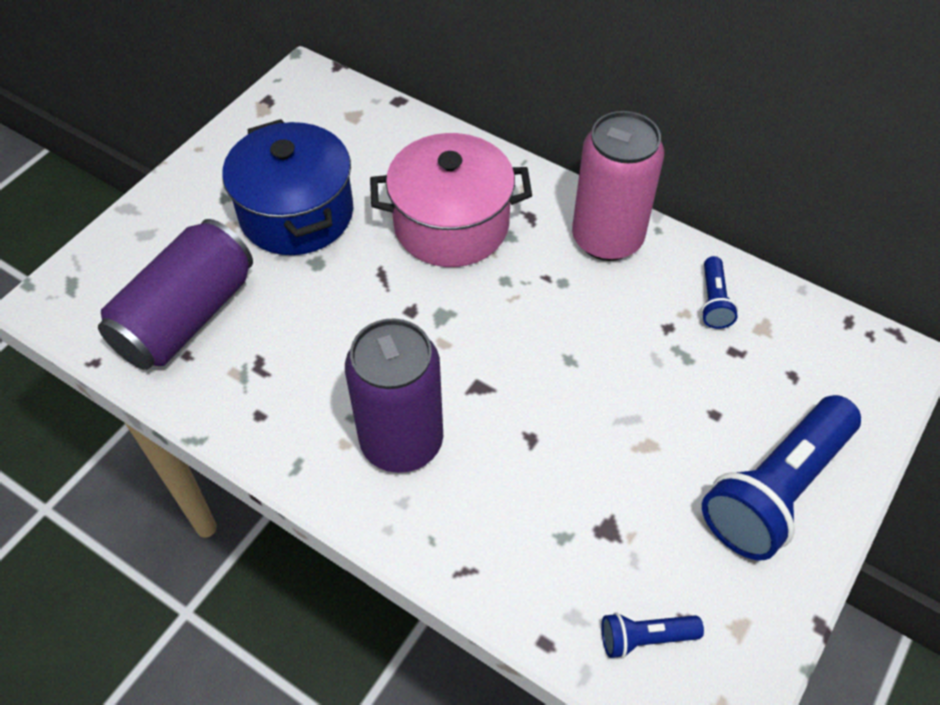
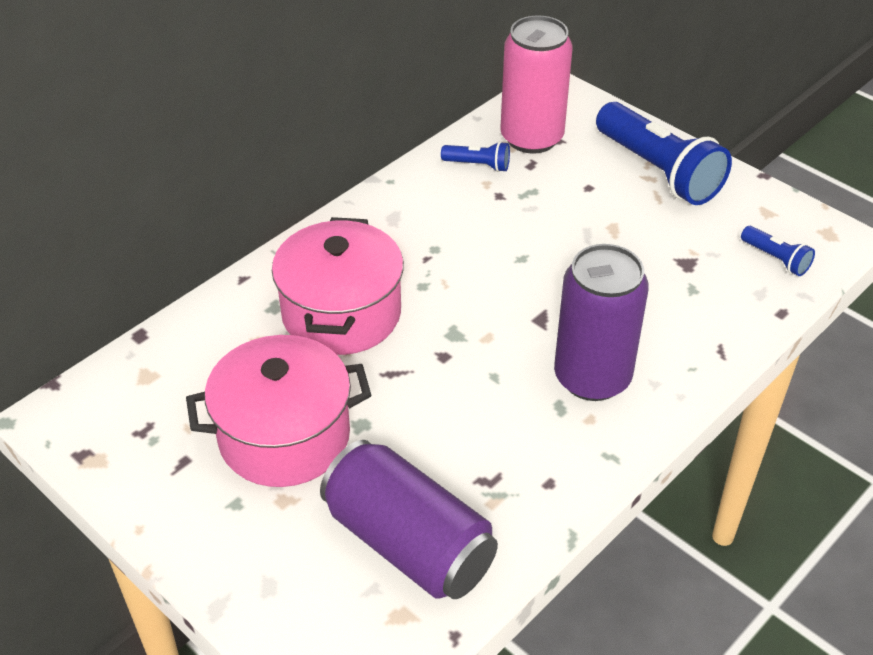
camera: 80 degrees left, 10 degrees down
blue pot [222,119,353,255] -> pink pot [186,335,371,487]
pink can [572,111,664,261] -> pink can moved to [500,15,573,154]
blue flashlight [601,612,704,659] -> blue flashlight turned 45 degrees counterclockwise [741,226,815,276]

